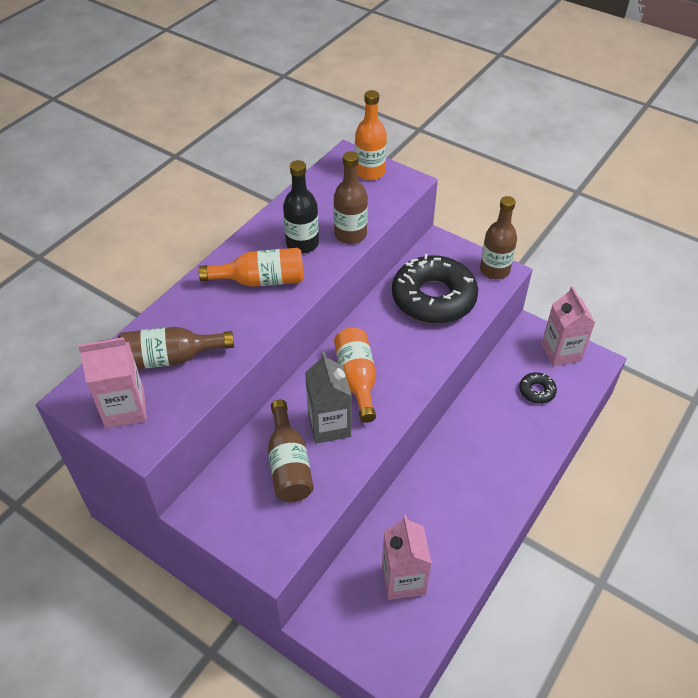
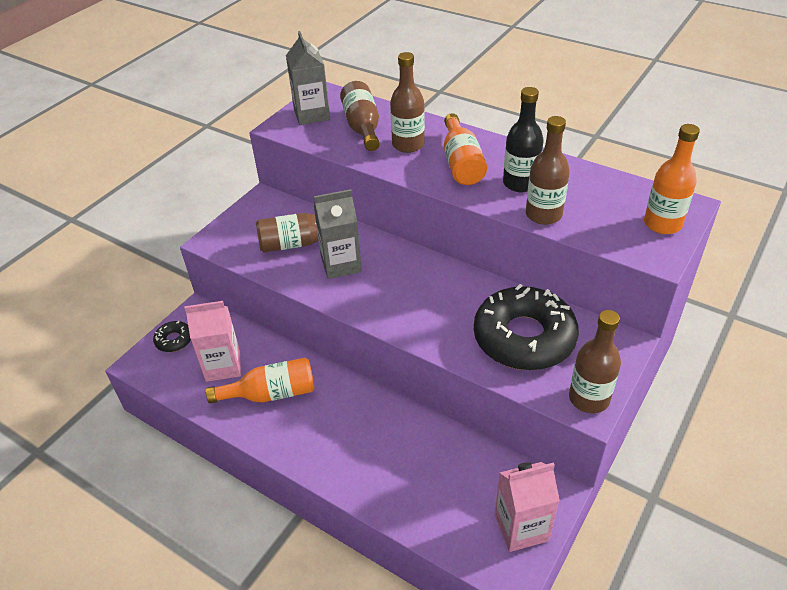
camera: 90 degrees right, 5 degrees down
pink carton [78,337,147,429] -> grey carton [286,31,330,125]
orange bottle [334,328,376,423] -> orange bottle moved to [206,358,315,403]
black donut [519,372,557,404] -> black donut moved to [153,321,191,352]
none -> brown bottle [390,52,425,153]

